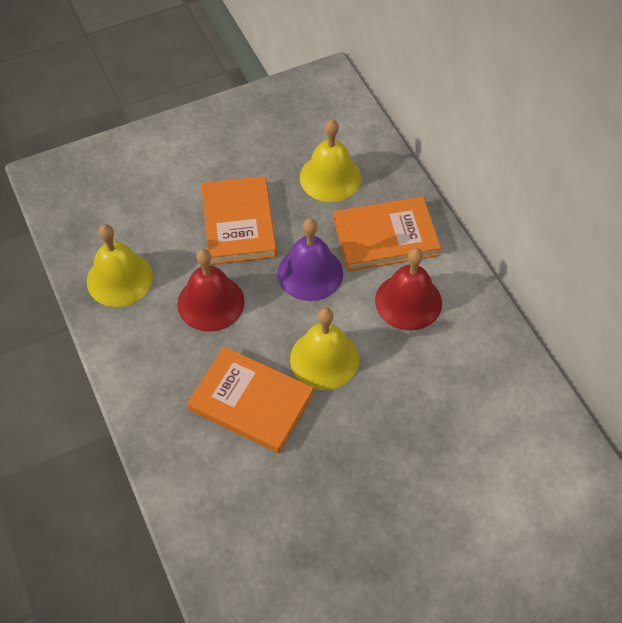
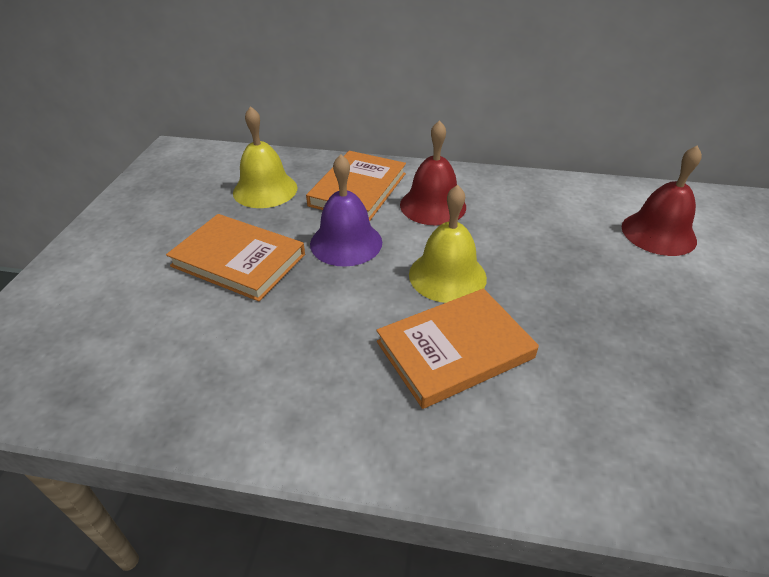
camera: 55 degrees left, 15 degrees down
yellow bell [87,224,153,307] -> none
red bell [177,249,245,332] -> red bell moved to [622,145,702,256]

